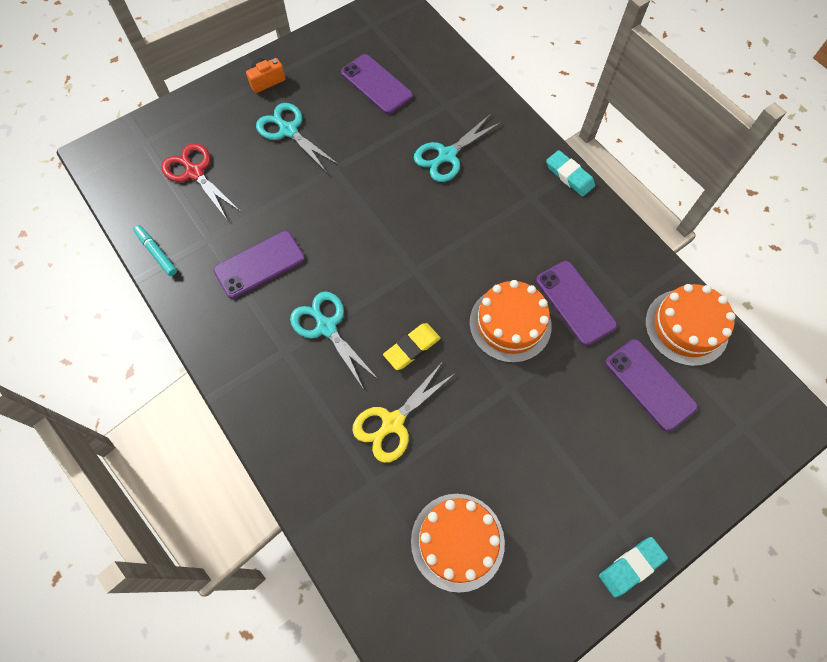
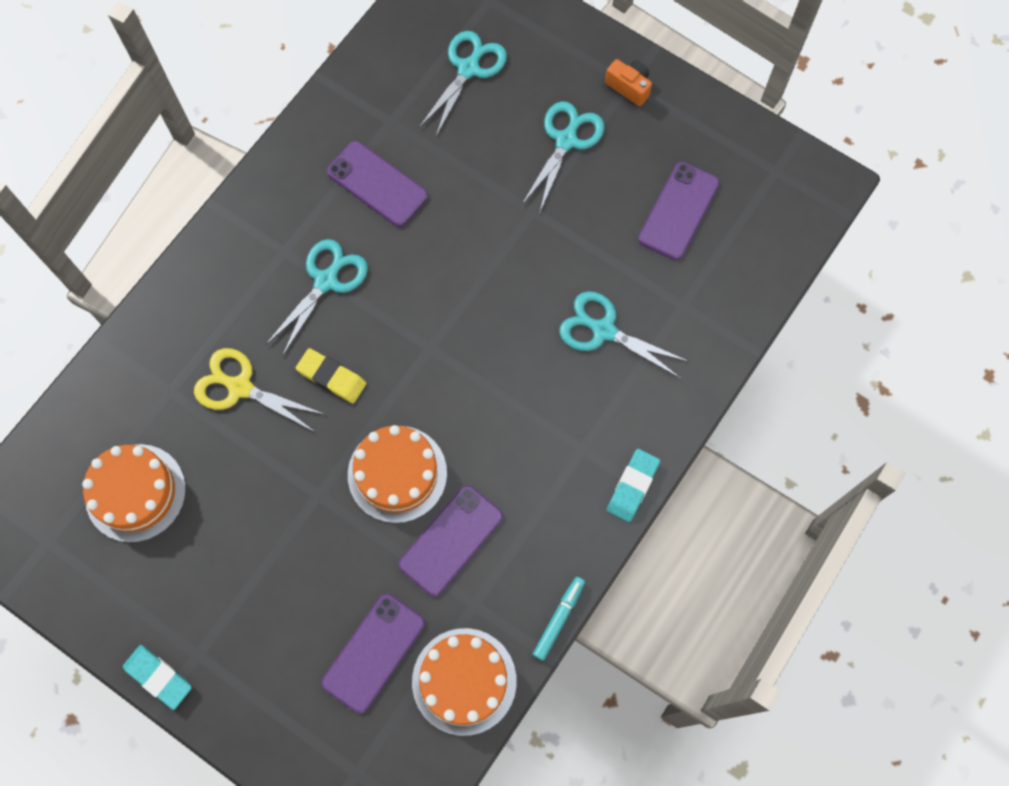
camera: 70 degrees right, 5 degrees up
turquoise marker [133,225,177,276] -> turquoise marker moved to [533,577,585,661]
red scissors [161,143,241,218] -> turquoise scissors [419,31,507,136]

